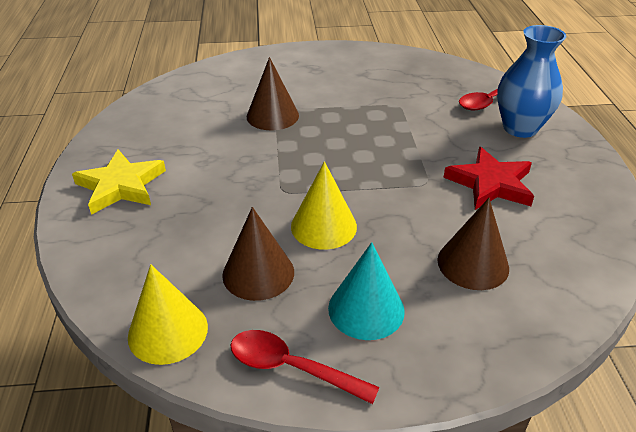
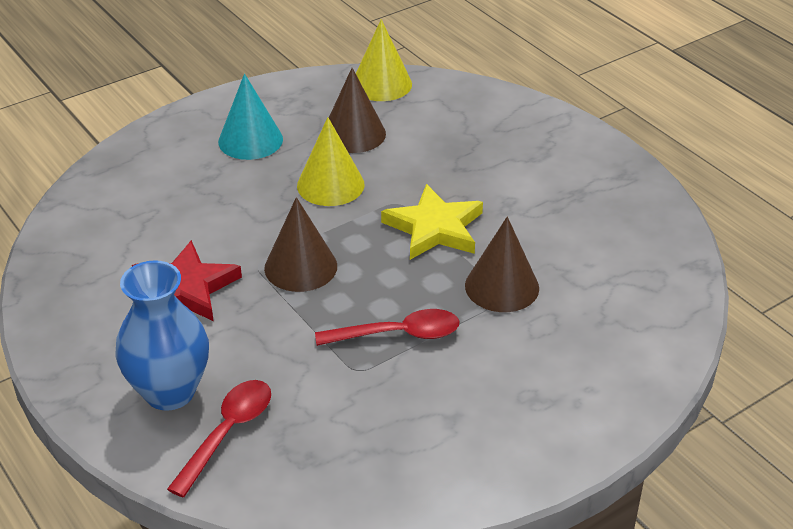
camera: 150 degrees right, 0 degrees up
yellow star [72,149,166,215] -> yellow star moved to [381,184,483,260]
red spoon [231,330,379,404] -> red spoon moved to [315,309,459,346]
brown cone [437,198,509,290] -> brown cone moved to [264,197,337,292]

